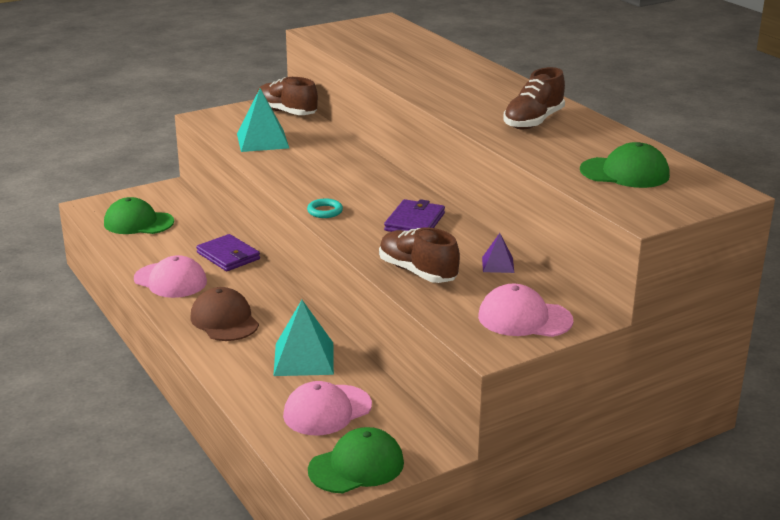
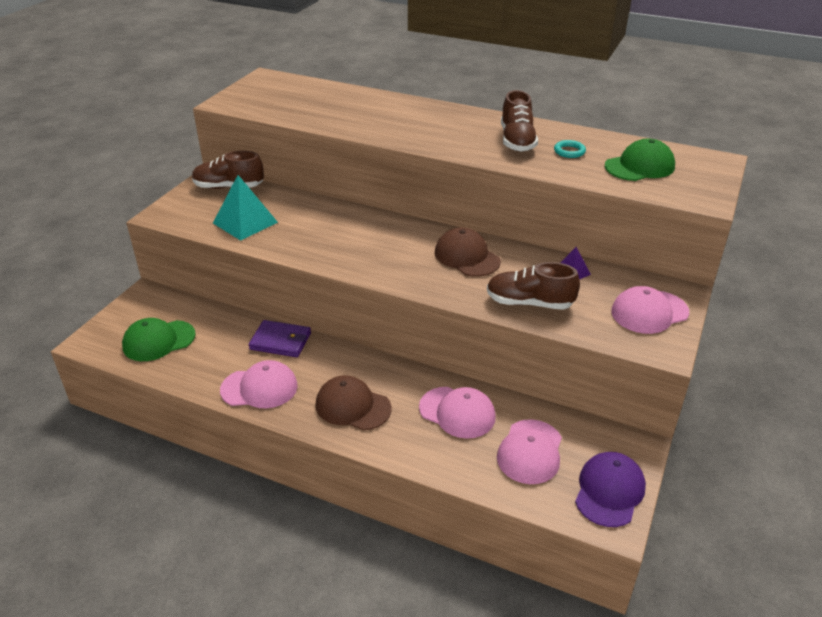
camera: 35 degrees left, 10 degrees up
turquoise pyramid [273,300,334,376] -> pink cap [419,387,496,439]
turquoise ring [307,199,343,218] -> turquoise ring moved to [554,140,586,158]
green cap [308,427,404,493] -> purple cap [575,452,646,527]
purple wallet [384,199,445,232] -> brown cap [435,227,501,277]

